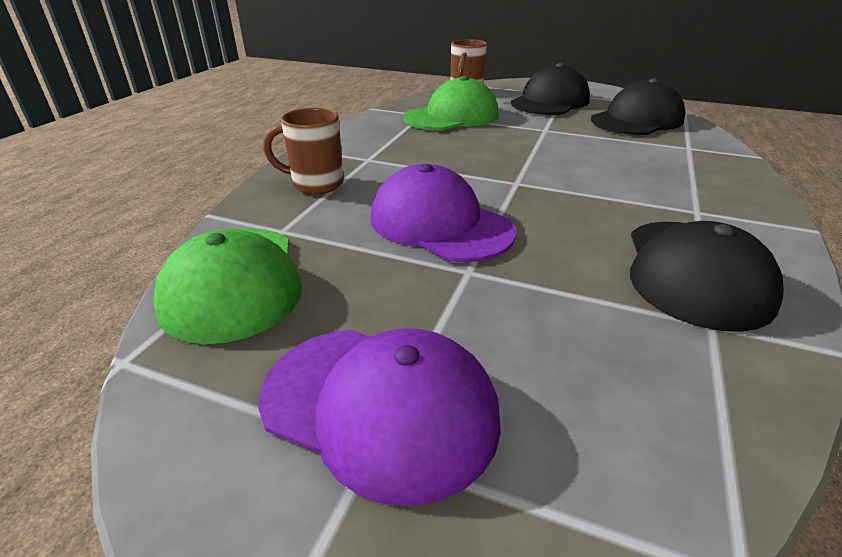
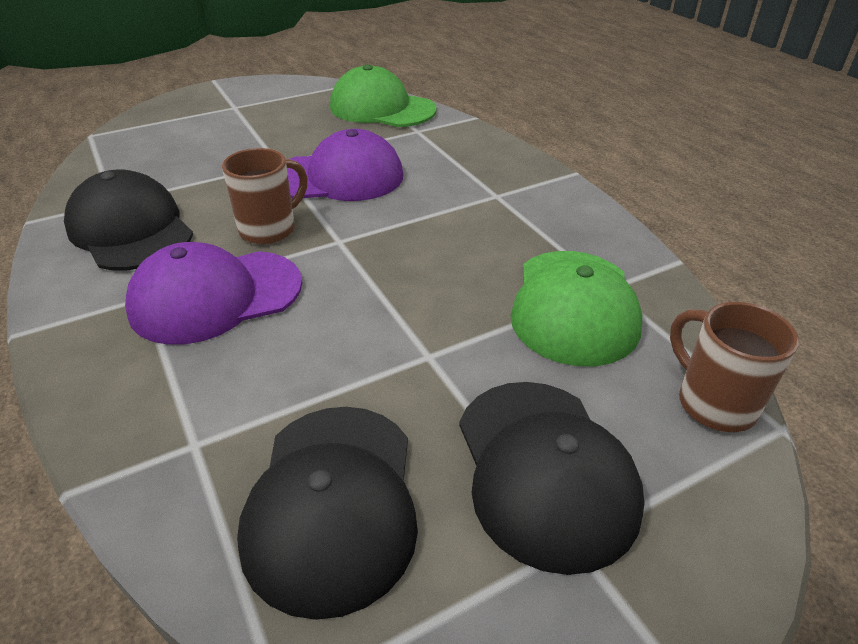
camera: 130 degrees right, 5 degrees up
purple cap [259,328,501,506] -> purple cap moved to [125,242,302,345]
brown mug [263,108,344,194] -> brown mug moved to [222,148,308,244]

